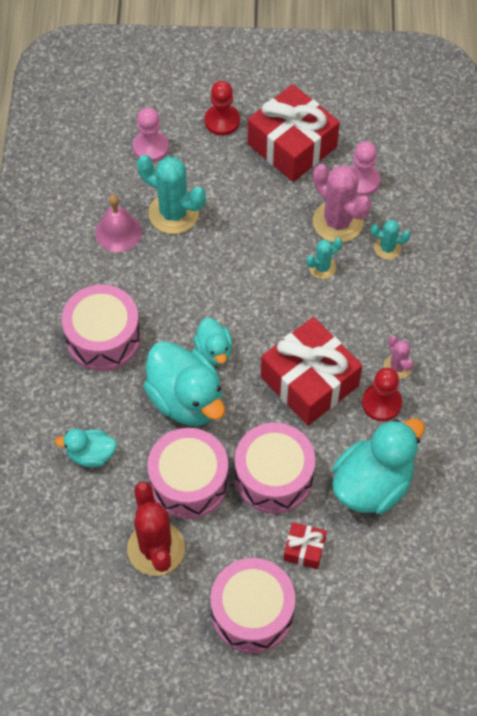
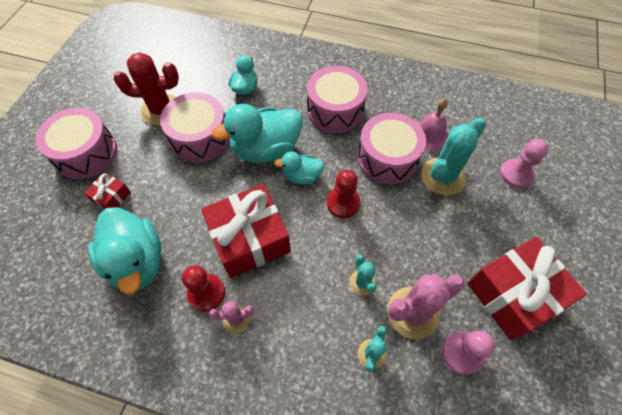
camera: 105 degrees right, 0 degrees up
red pawn [205,81,240,136] -> red pawn moved to [327,170,361,218]
pink drum [235,423,315,514] -> pink drum moved to [357,113,426,184]

